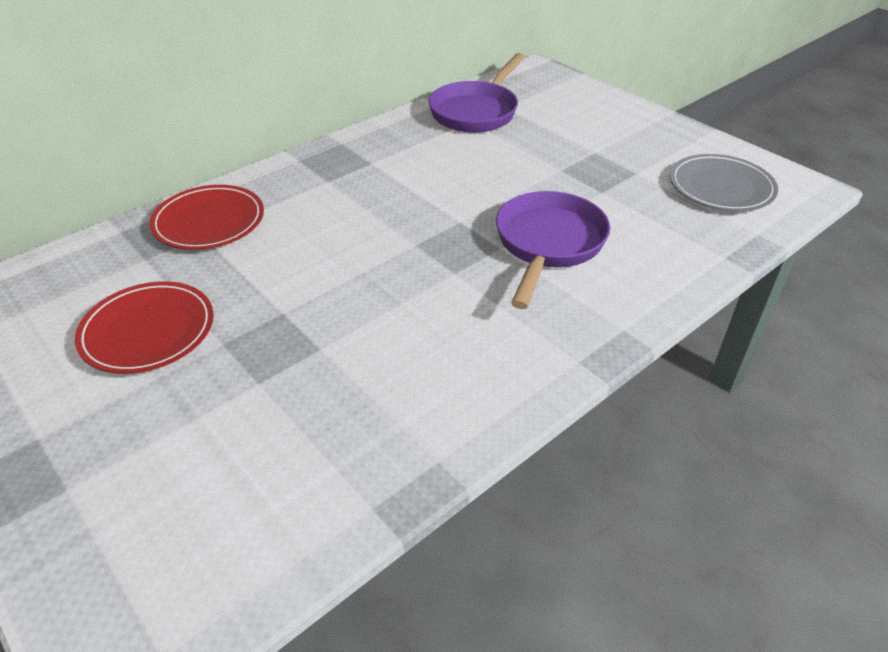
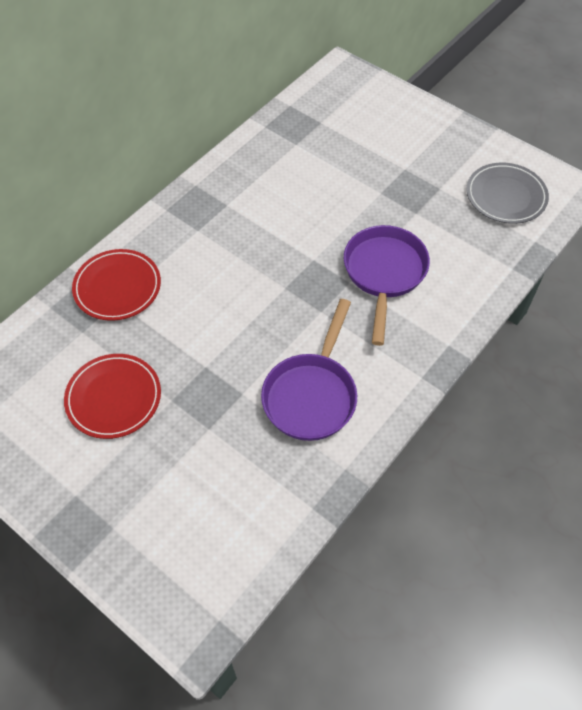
camera: 10 degrees left, 15 degrees up
purple pan [428,53,525,133] -> purple pan moved to [261,299,357,441]

